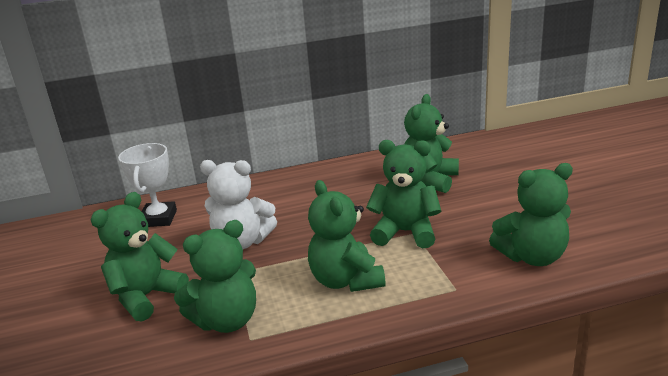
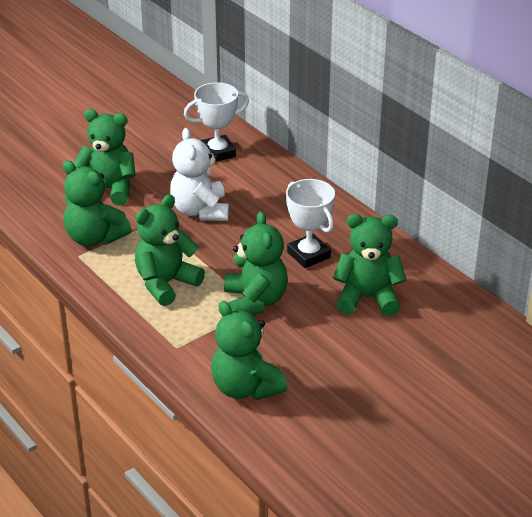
camera: 65 degrees right, 10 degrees up
none -> white trophy [286,179,335,268]

